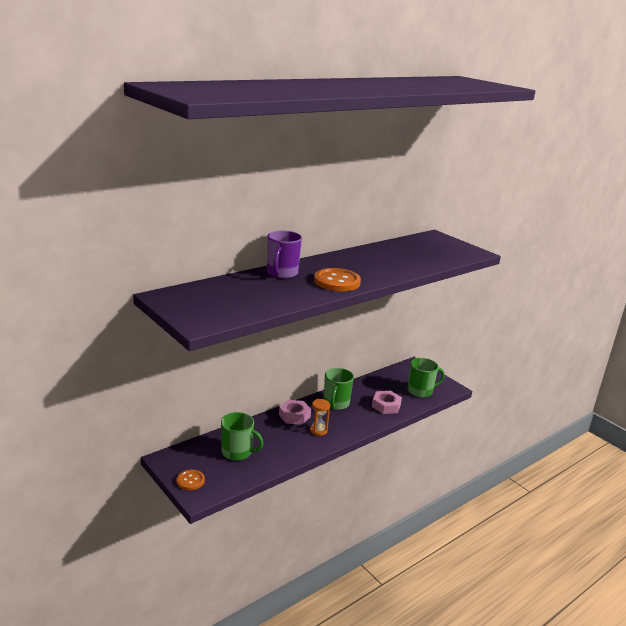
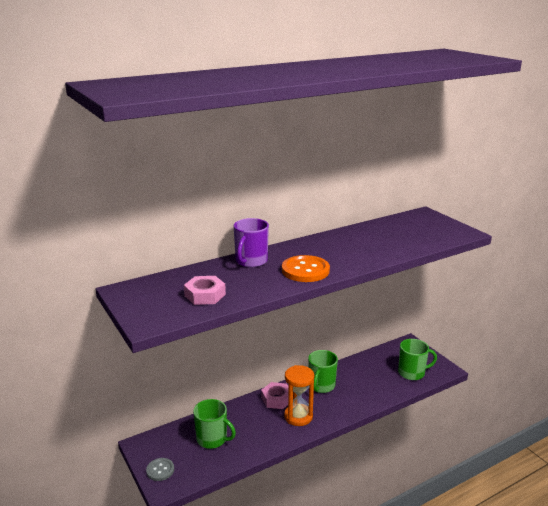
camera: 10 degrees right, 0 degrees up
orange button [177,470,205,490] -> grey button [146,458,174,481]
orange hourglass [310,399,330,436] -> orange hourglass [284,365,314,426], size x1.60
pink nut [372,391,402,414] -> pink nut moved to [184,276,226,305]

